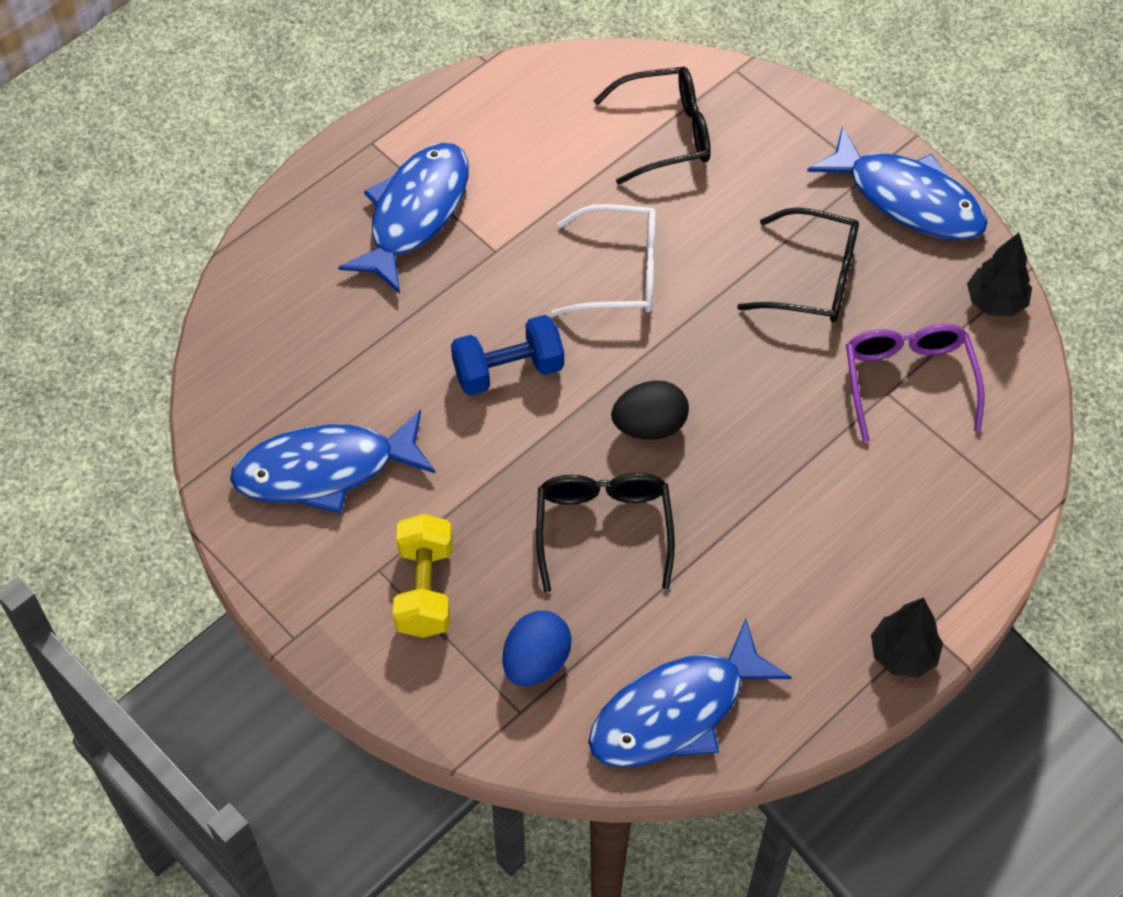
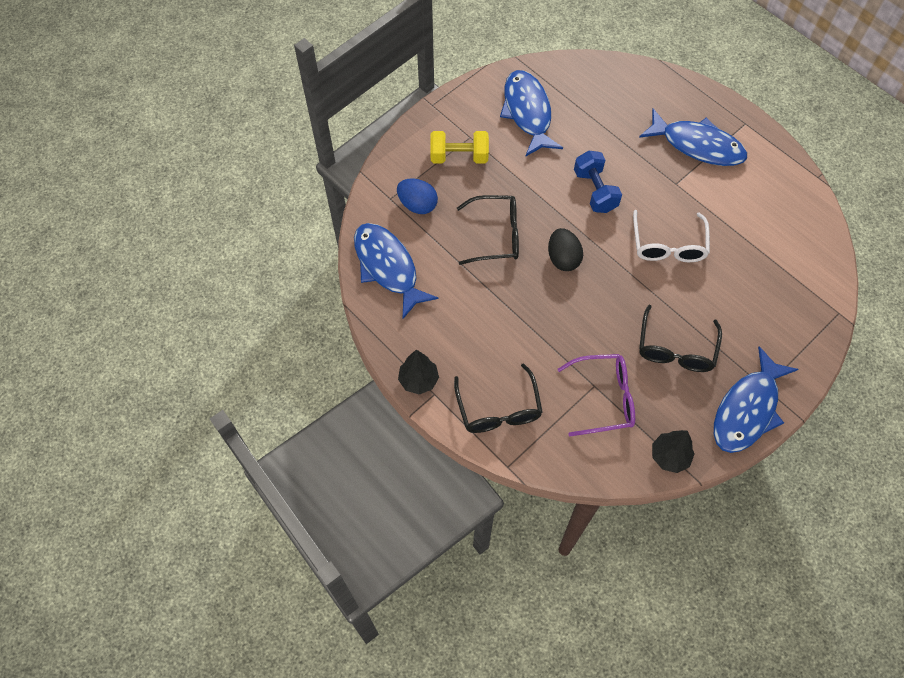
camera: 90 degrees right, 5 degrees up
black glasses [593,67,711,185] -> black glasses moved to [454,363,543,433]

